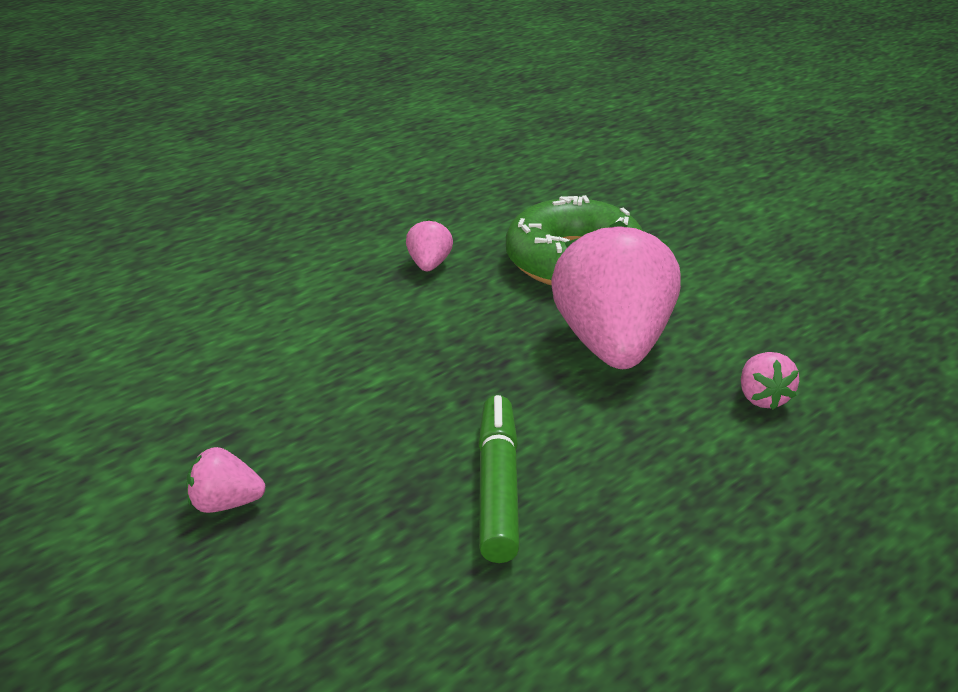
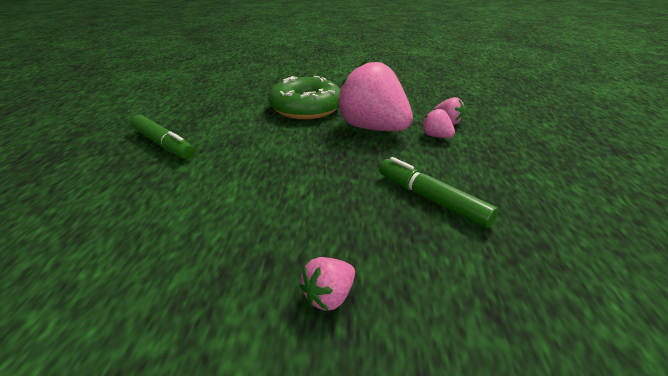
camera: 45 degrees left, 0 degrees up
pink strawberry [406,219,453,271] -> pink strawberry moved to [421,108,455,138]
none -> green marker [131,115,195,159]

